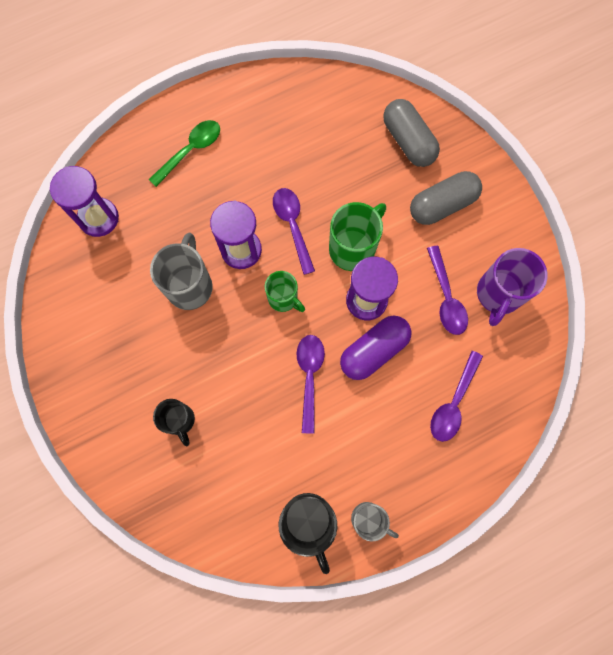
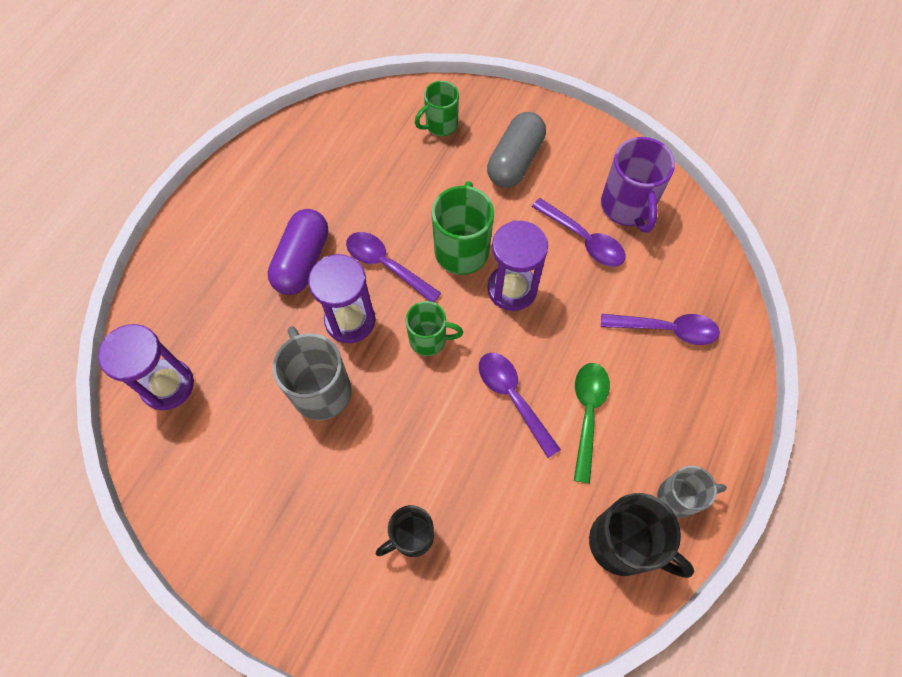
camera: 35 degrees left, 10 degrees down
green spoon [148,120,220,187] -> green spoon moved to [574,363,610,483]
black mug [153,399,195,446] -> black mug turned 120 degrees clockwise [376,505,434,557]
purple capsule [340,316,412,380] -> purple capsule moved to [268,209,328,295]
grey capsule [383,99,440,167] -> green mug [415,81,459,136]
purple spoon [430,351,483,442] -> purple spoon turned 75 degrees counterclockwise [601,314,720,345]

